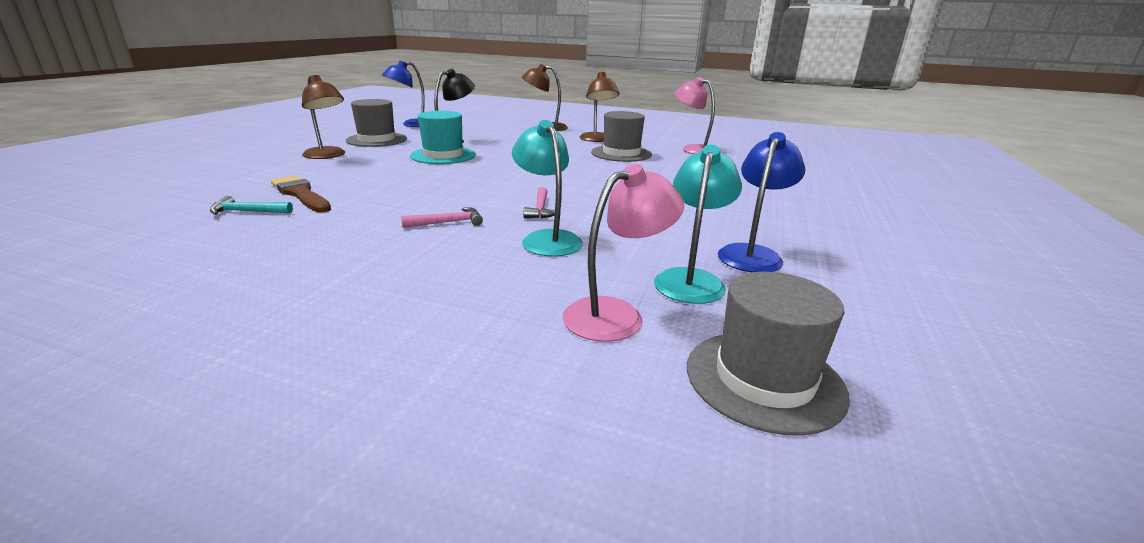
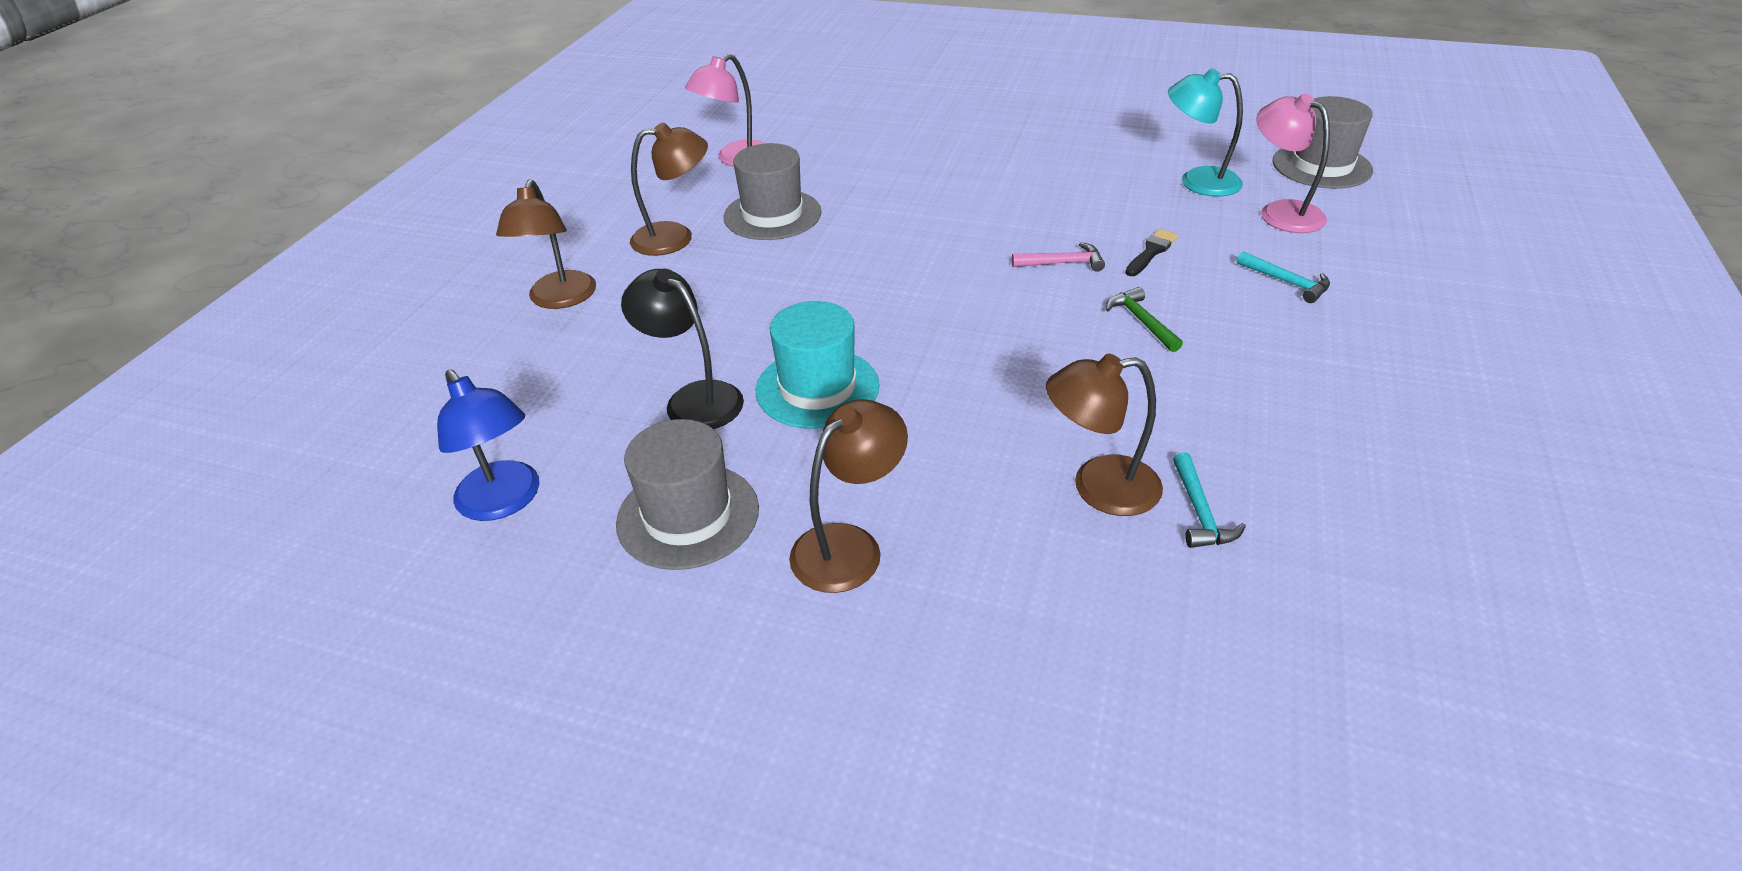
camera: 90 degrees left, 15 degrees up
brown brush [271,175,331,212] -> brown lamp [1046,354,1163,516]
pink hammer [401,207,483,228] -> green hammer [1106,287,1183,352]
turquoise lamp [512,120,583,257] -> black brush [1125,229,1178,276]
blue lamp [718,132,805,272] -> none
none -> turquoise hammer [1237,251,1330,303]

